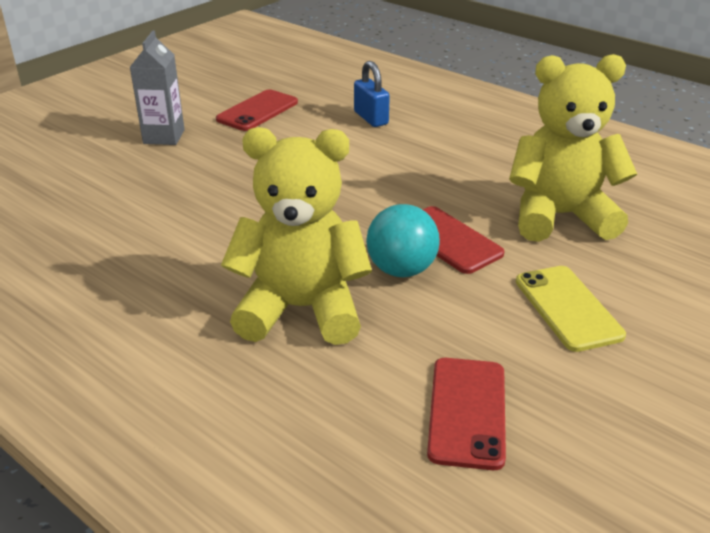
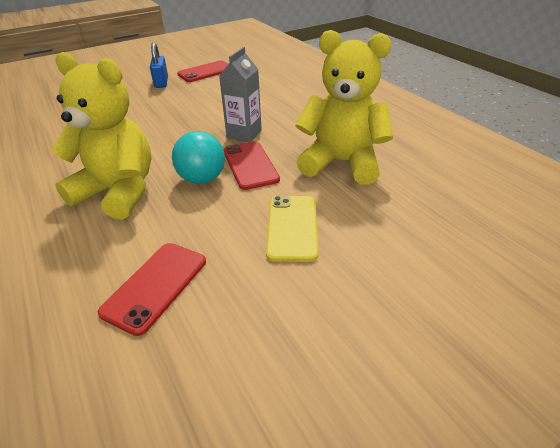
camera: 20 degrees right, 5 degrees up
grey carton [130,30,185,145] -> grey carton moved to [219,47,262,142]
blue padlock [354,61,390,127] -> blue padlock moved to [150,42,168,88]

